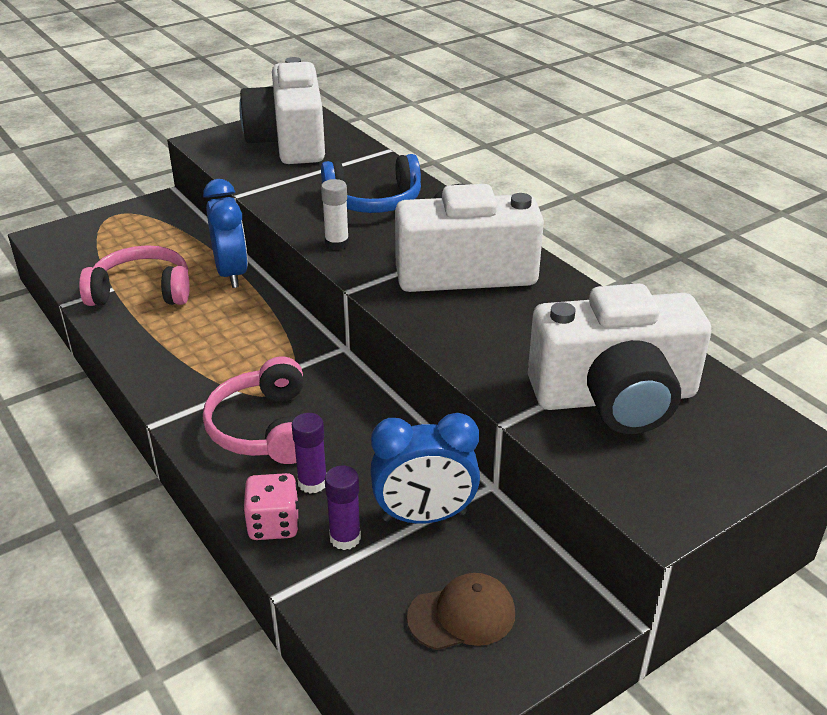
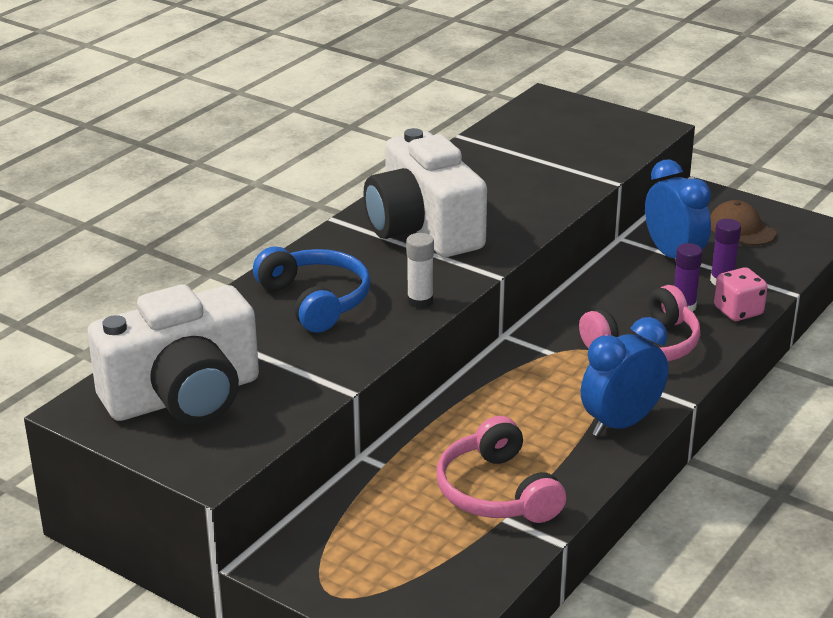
camera: 110 degrees left, 5 degrees down
blue clock [203,179,248,288] -> blue clock moved to [581,317,668,437]
white camera [528,284,712,434] -> none

